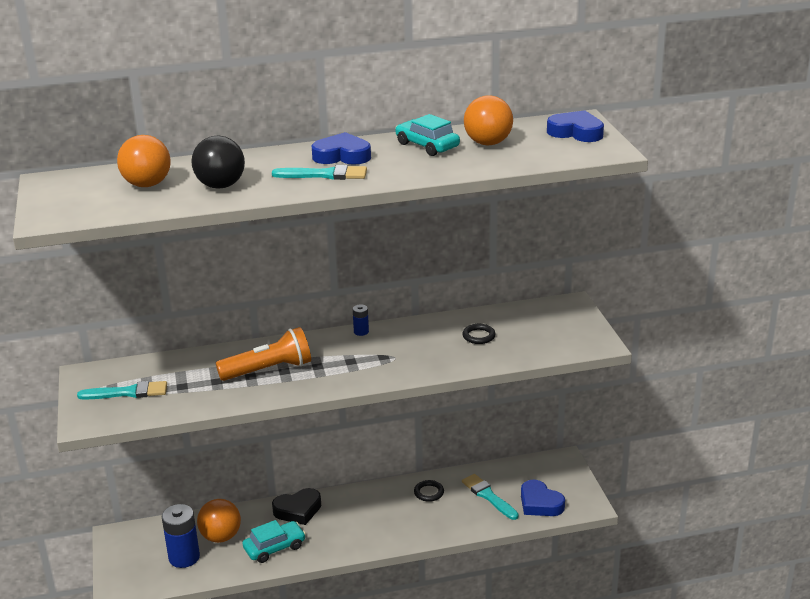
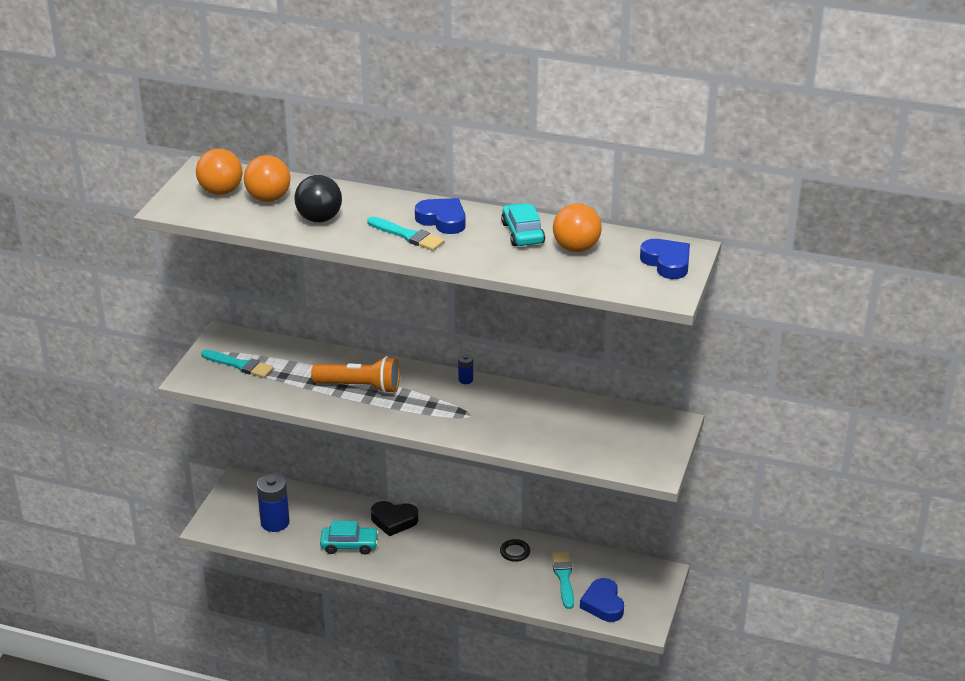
camera: 30 degrees right, 5 degrees up
orange ball [197,499,241,543] -> orange ball moved to [196,149,243,195]
black ring [462,324,496,344] -> none

